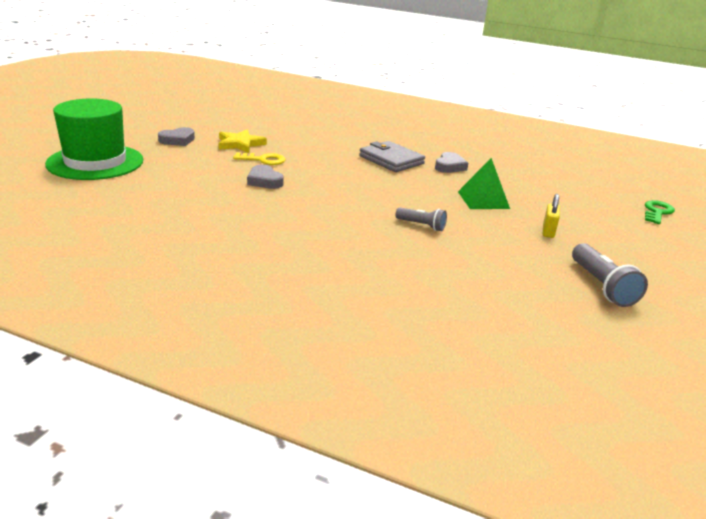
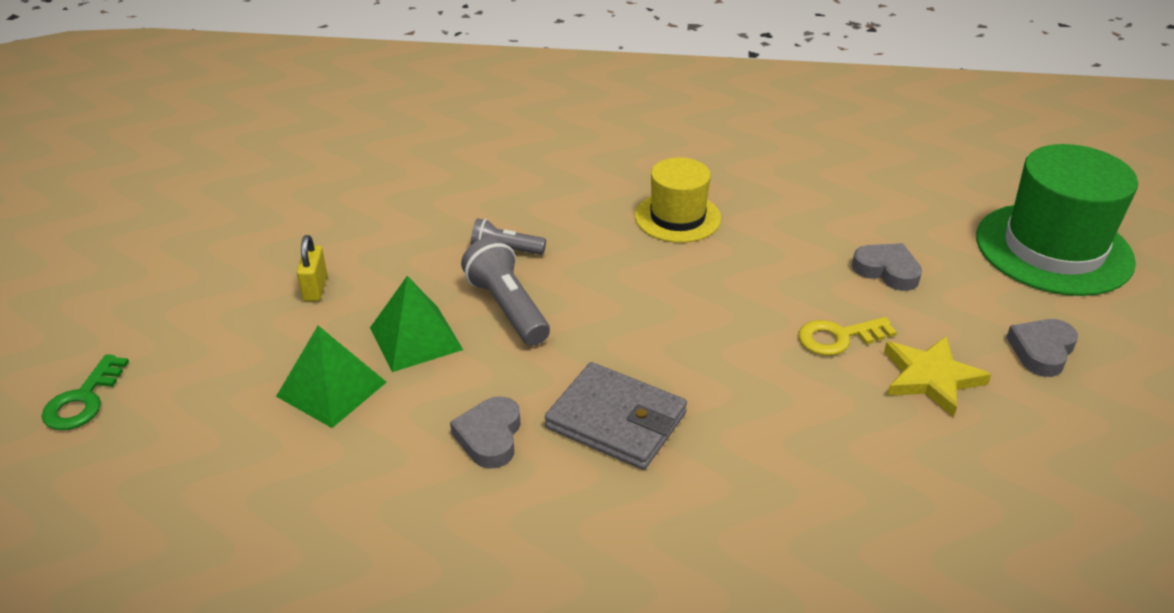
camera: 165 degrees right, 10 degrees up
grey heart [247,165,284,189] -> grey heart moved to [852,243,922,291]
grey flashlight [572,243,648,307] -> grey flashlight moved to [461,237,550,346]
none -> green pyramid [276,326,387,428]
none -> yellow hat [635,157,721,243]

